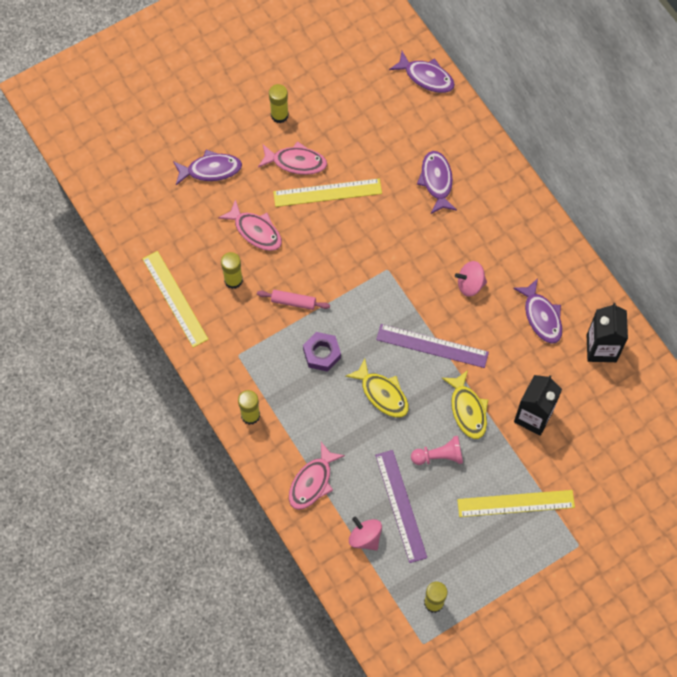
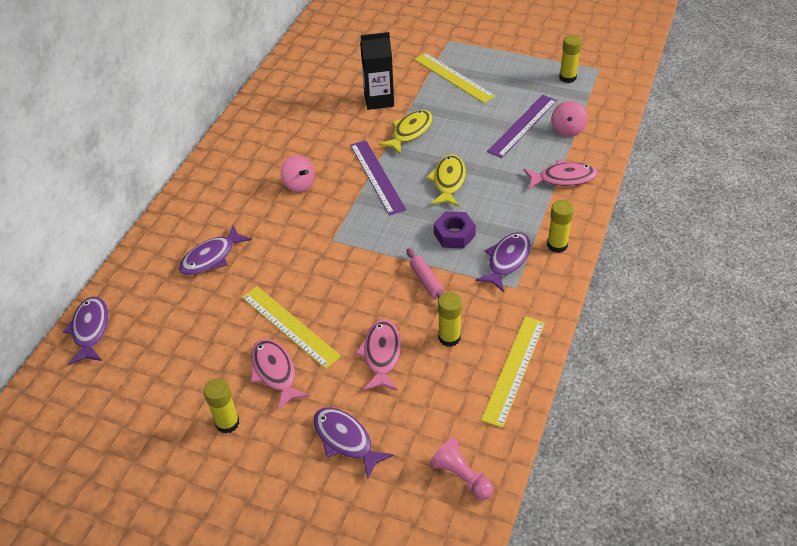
camera: 125 degrees left, 20 degrees down
pink pawn [411,436,463,465] -> pink pawn moved to [430,437,494,500]
purple fish [513,278,562,344] -> purple fish moved to [475,232,531,292]
black carton [587,303,628,362] -> none

